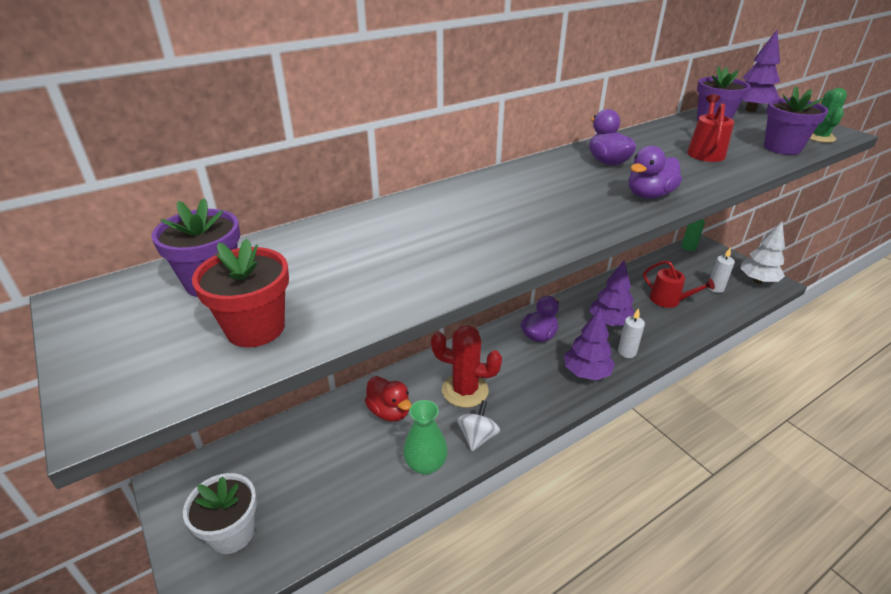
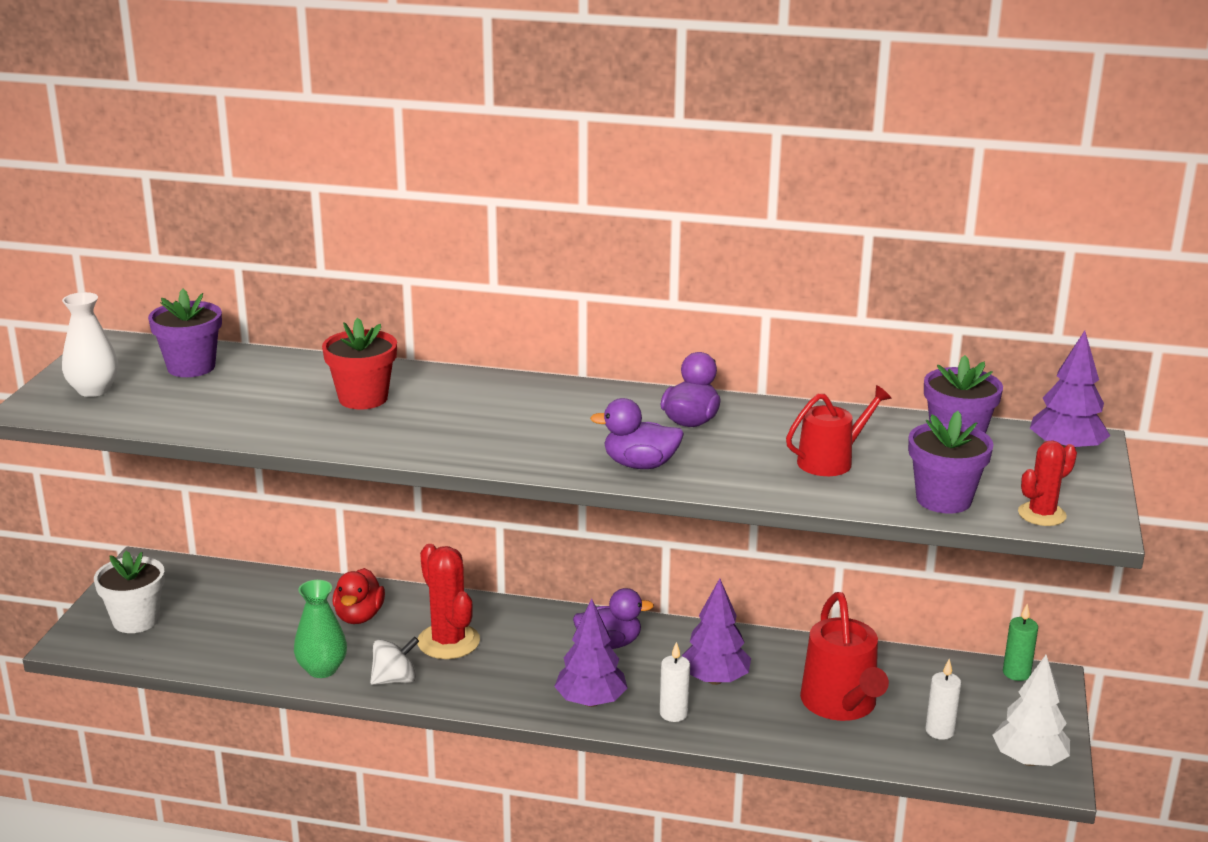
camera: 45 degrees right, 10 degrees down
red flower pot [192,239,289,347] -> red flower pot moved to [322,318,397,409]
red watering can [643,260,715,308] -> red watering can [800,592,889,721], size x1.52
green cactus [810,88,847,143] -> red cactus [1018,440,1077,526]
none -> white vase [62,292,118,397]

